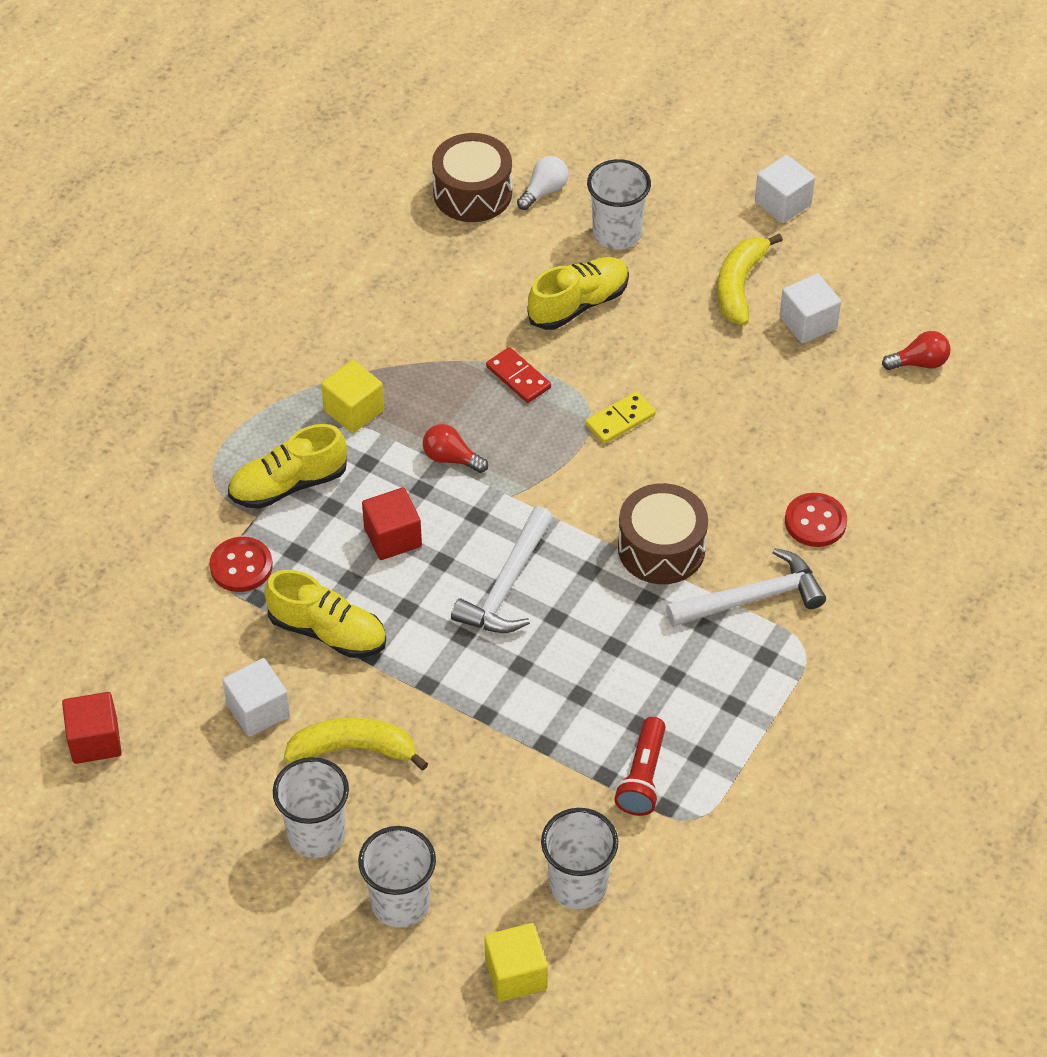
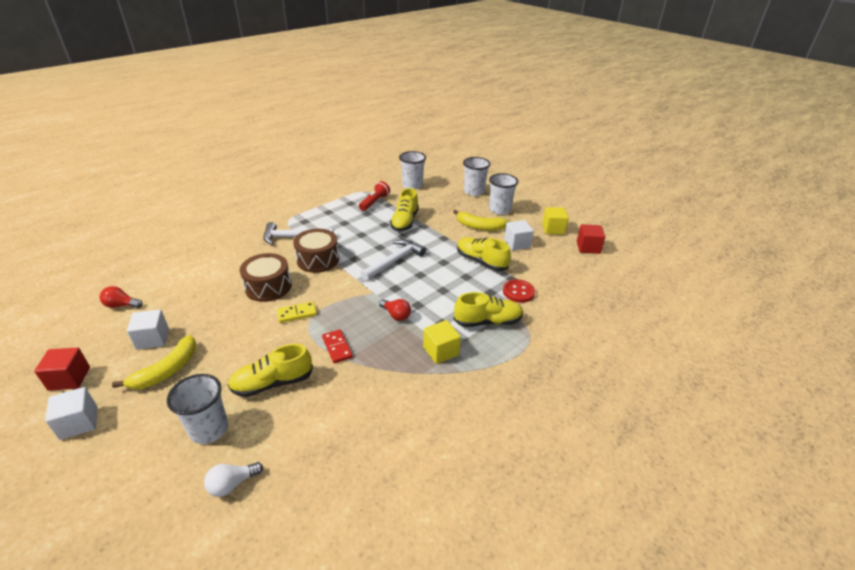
camera: 165 degrees left, 15 degrees down
red cube [362,487,422,560] -> red cube moved to [34,347,90,391]
brown drum [432,133,512,222] -> brown drum moved to [240,253,291,302]
yellow cube [484,923,548,1002] -> yellow cube moved to [542,207,569,234]
red button [785,493,847,547] -> none
none -> yellow shoe [390,188,419,231]

